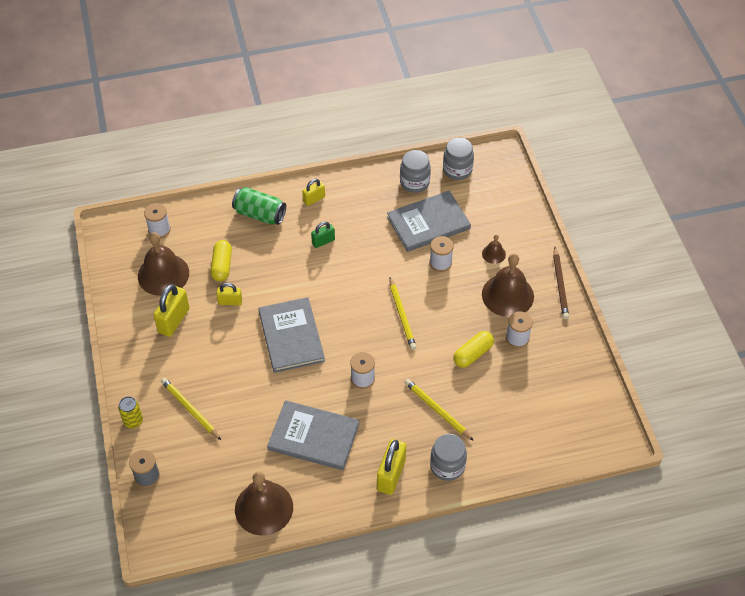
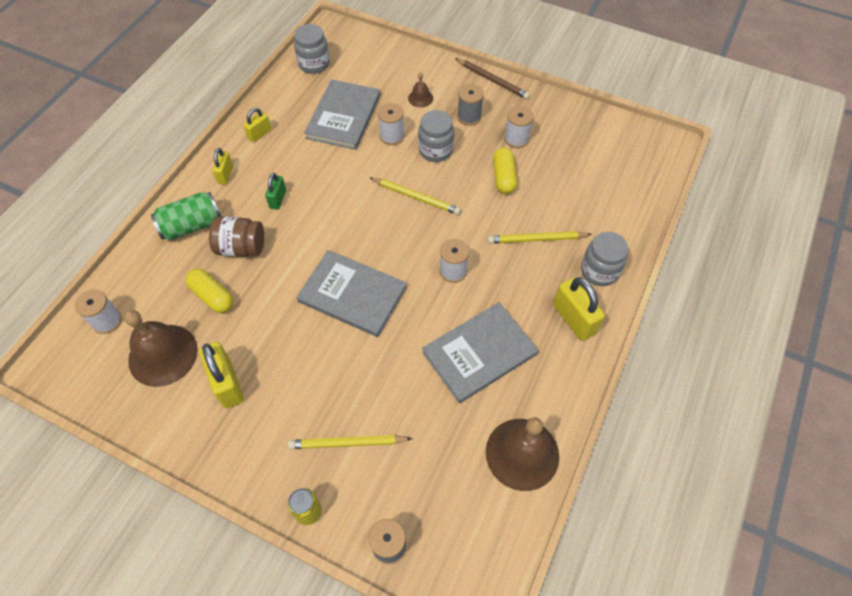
camera: 50 degrees left, 5 degrees up
yellow padlock [216,283,242,305] -> yellow padlock moved to [243,108,271,143]
grey jar [400,150,431,193] -> grey jar moved to [418,110,454,162]
brown bell [482,253,534,317] -> grey spool [457,84,484,126]
none -> brown jar [209,216,264,257]

